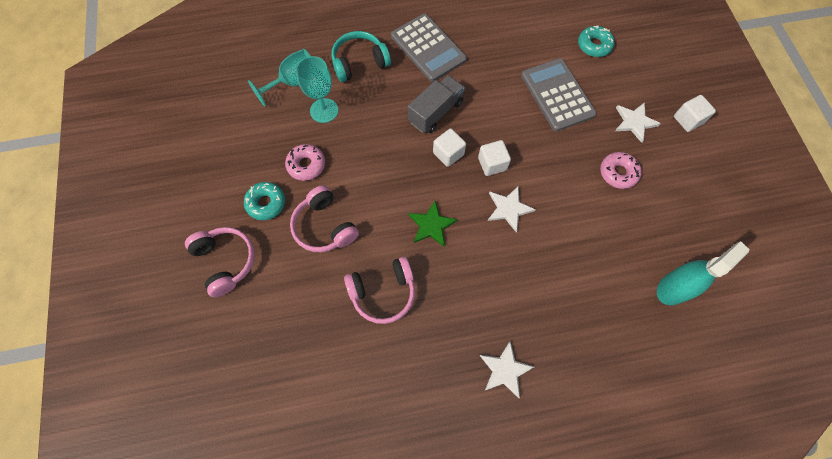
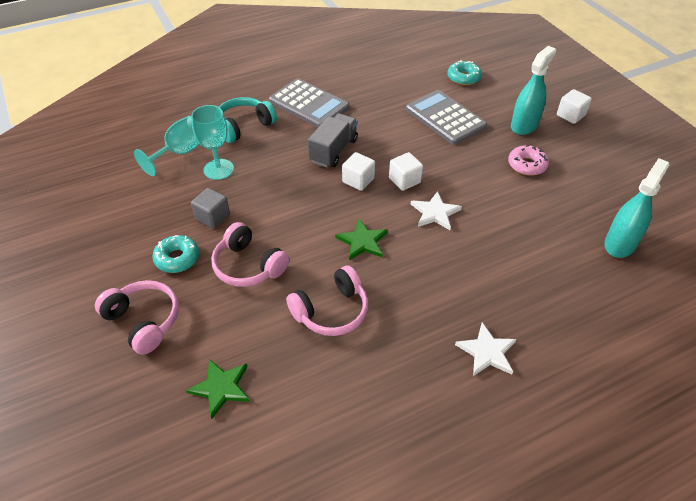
camera: 15 degrees left, 20 degrees down
pink donut [285,144,325,181] -> grey cube [191,188,230,229]
white star [615,102,661,143] -> turquoise spray bottle [511,46,556,135]
none -> green star [186,359,250,419]

